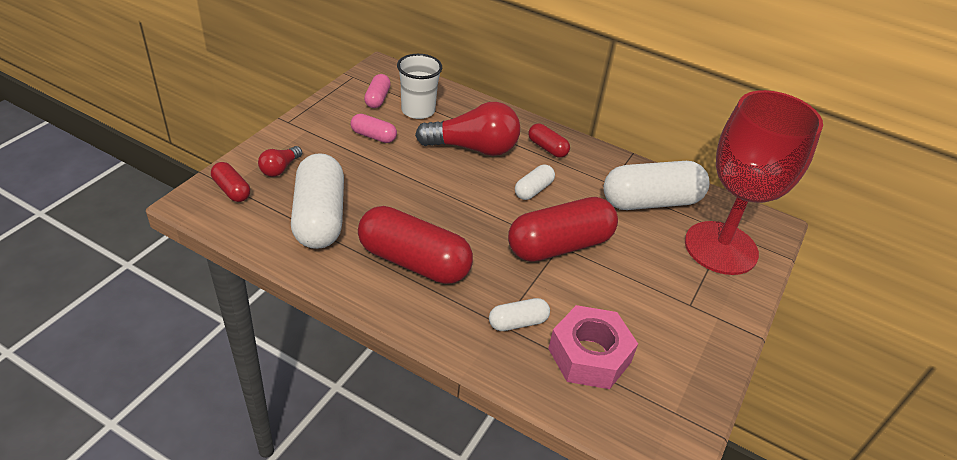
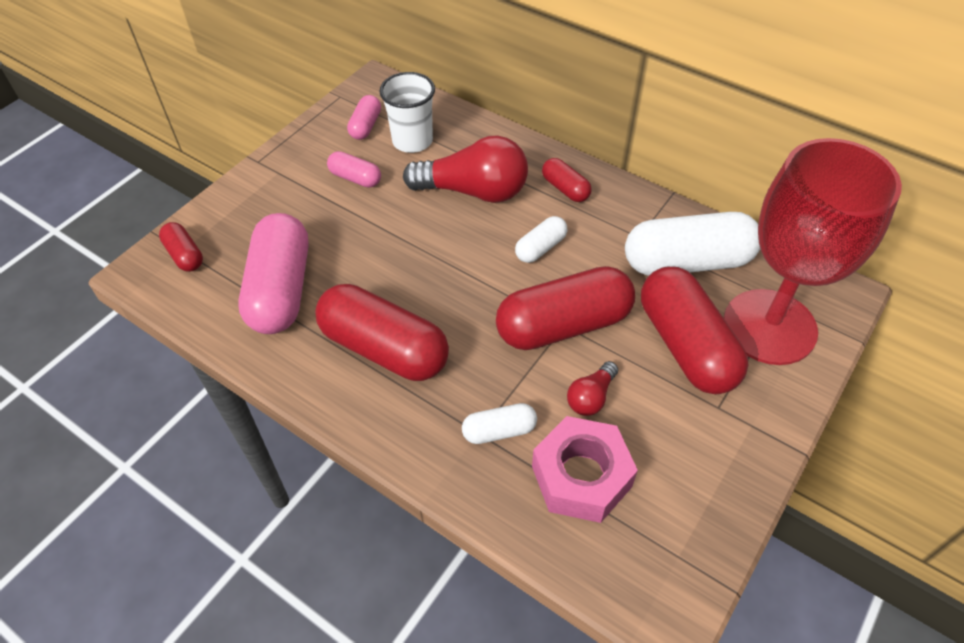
camera: 10 degrees right, 10 degrees up
red light bulb [258,146,302,177] -> red light bulb moved to [567,361,618,416]
white capsule [291,153,344,249] -> pink capsule [239,213,309,334]
none -> red capsule [641,267,749,394]

